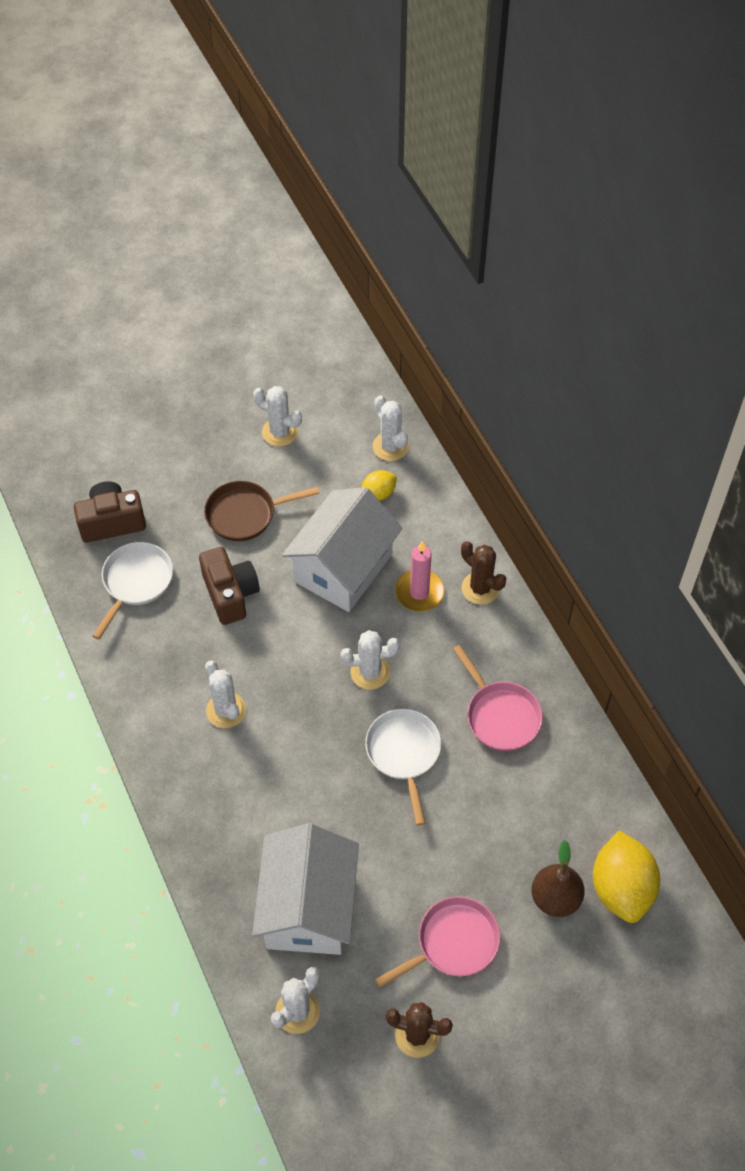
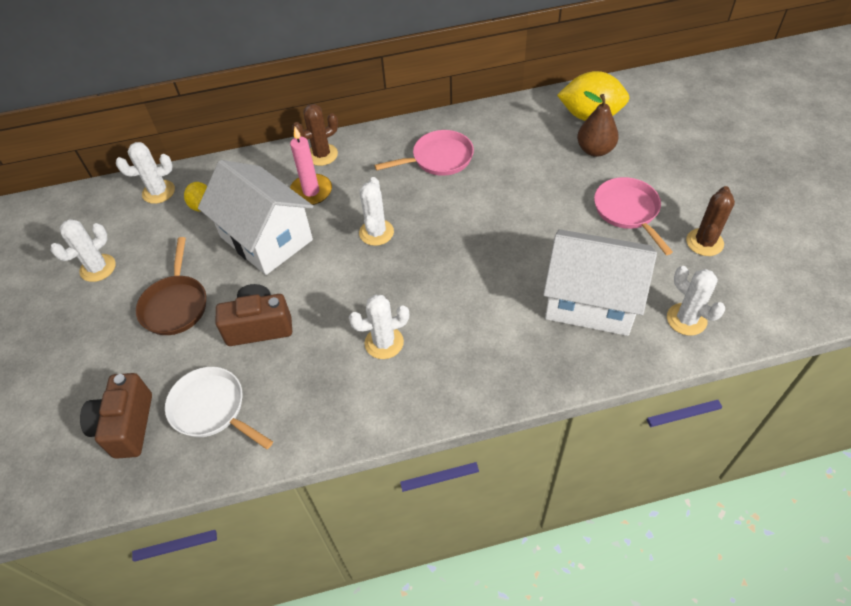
camera: 75 degrees left, 5 degrees down
white pan [365,709,441,826] -> none

